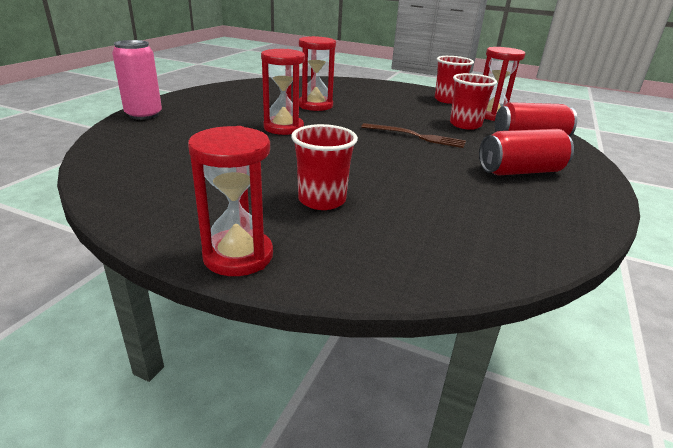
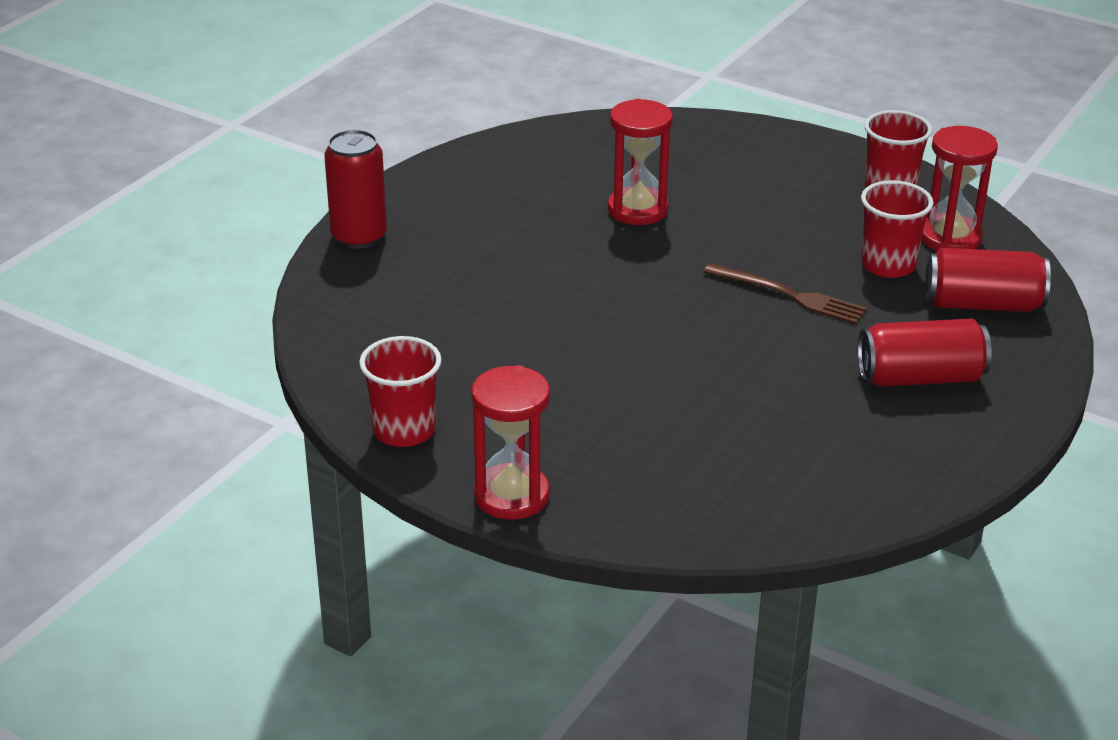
camera: 10 degrees right, 5 degrees up
pink can [112,40,162,120] -> red can [324,129,387,249]
red hourglass [261,49,305,135] -> none
red cup [291,124,358,210] -> red cup moved to [359,336,442,447]

